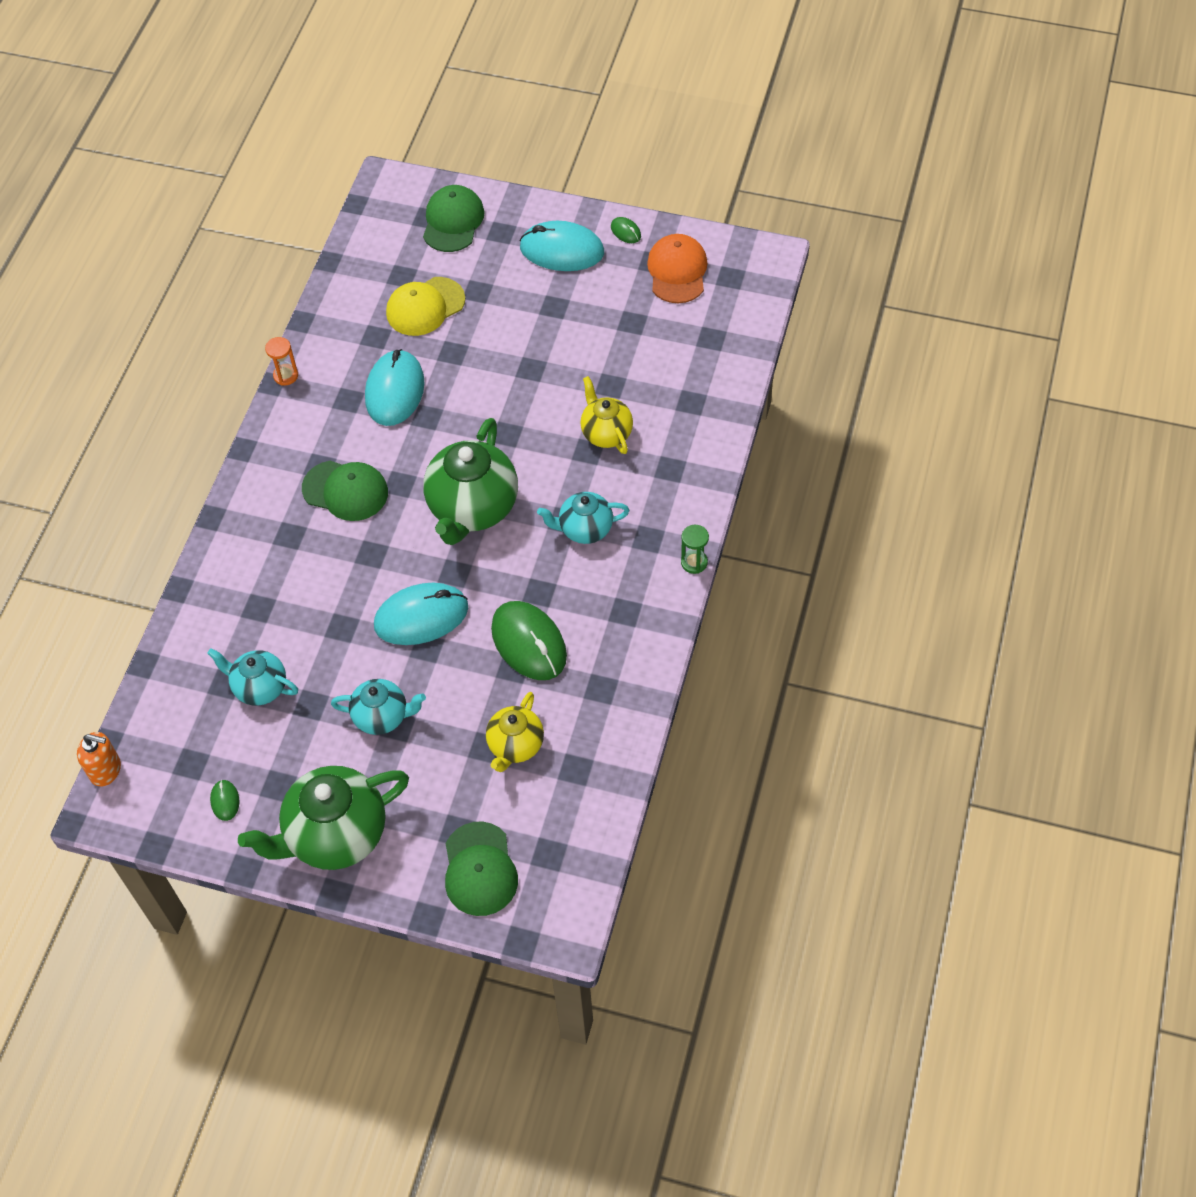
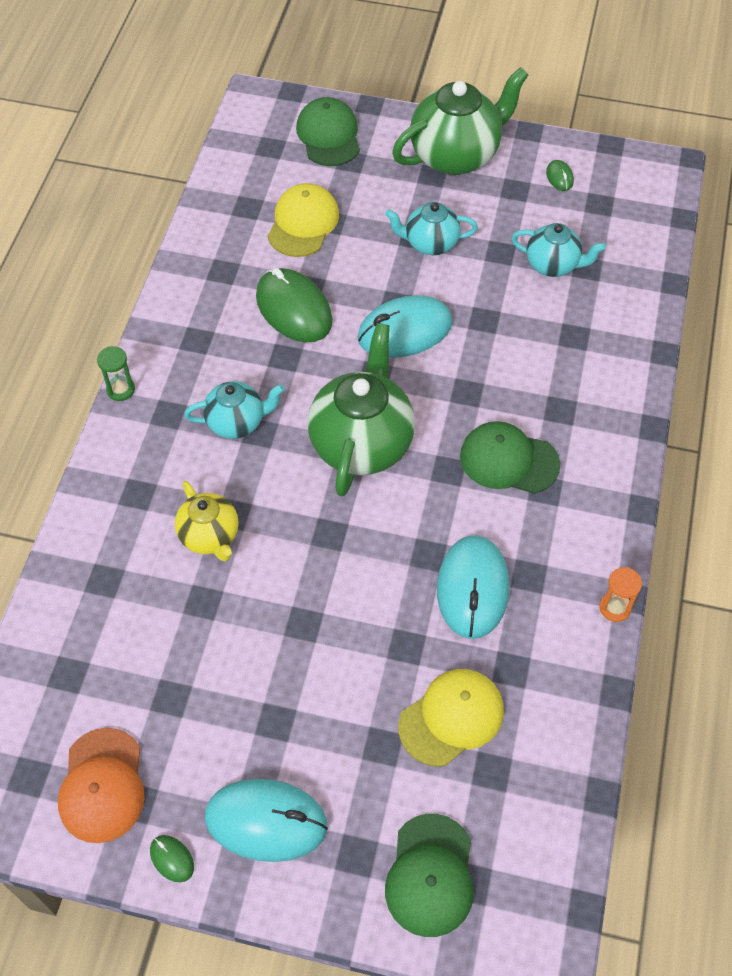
camera: 175 degrees right, 0 degrees up
orange soap dispenser [77,732,121,786] -> none
yellow teapot [486,692,544,772] -> yellow cap [267,183,339,257]

